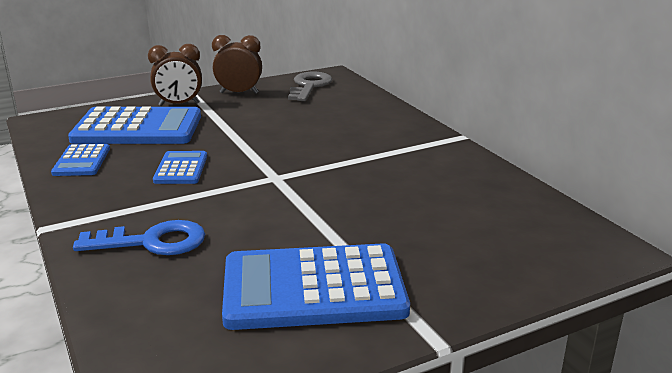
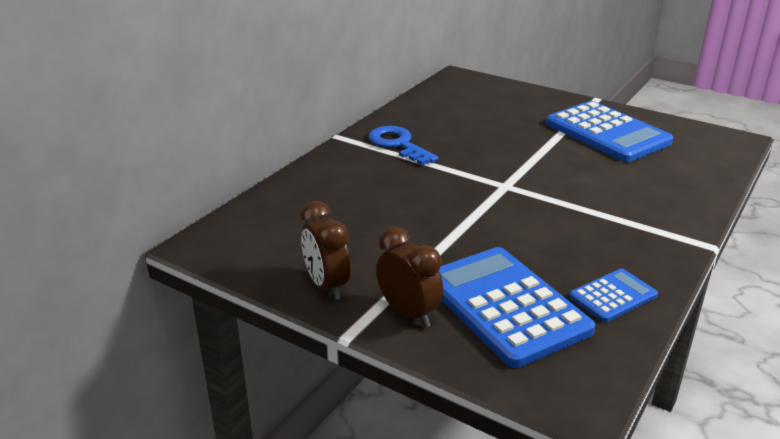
camera: 120 degrees left, 5 degrees up
blue key [73,220,205,255] -> blue key moved to [369,126,438,165]
blue calculator [153,151,207,184] -> none
grey key [288,72,332,101] -> none

